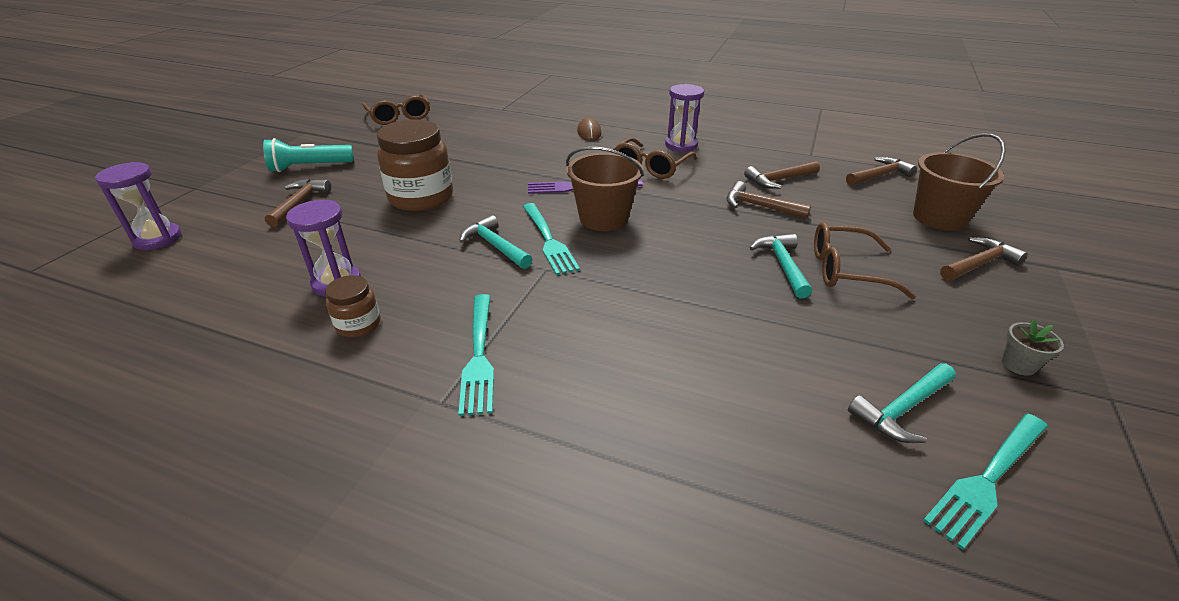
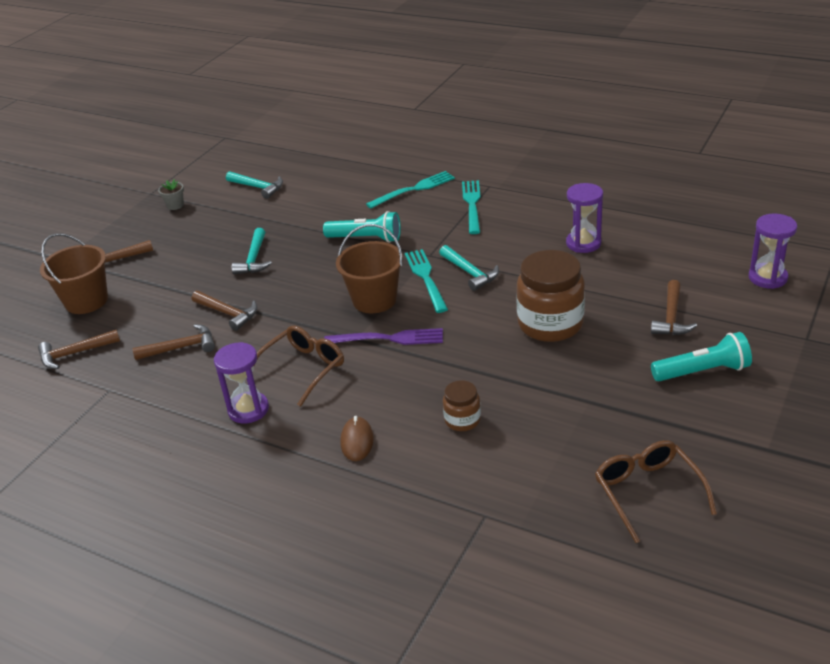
camera: 170 degrees left, 0 degrees up
brown jar [325,275,381,338] -> brown jar moved to [443,380,481,431]
brown glasses [814,222,916,299] -> none
turquoise hammer [848,363,956,443] -> turquoise hammer turned 60 degrees clockwise [226,171,283,199]
turquoise fork [923,414,1048,550] -> turquoise fork moved to [366,171,455,209]
none -> turquoise flashlight [323,211,401,243]

